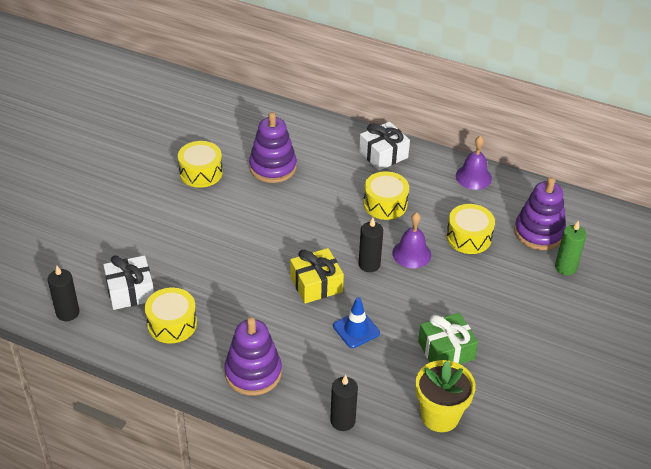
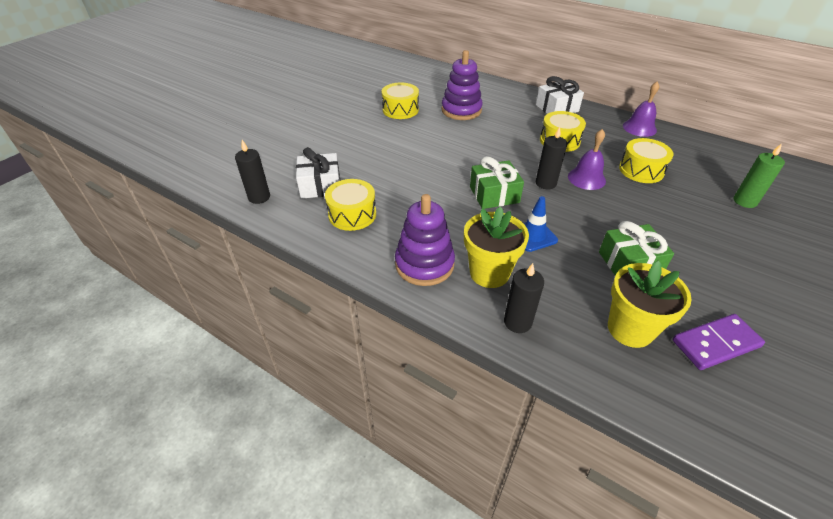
camera: 10 degrees right, 0 degrees up
yellow gift [290,248,344,304] -> green gift [470,156,524,209]
purple stacking toy [514,177,566,250] -> none
none -> yellow flower pot [464,206,529,288]
none -> purple domino [672,314,765,370]

